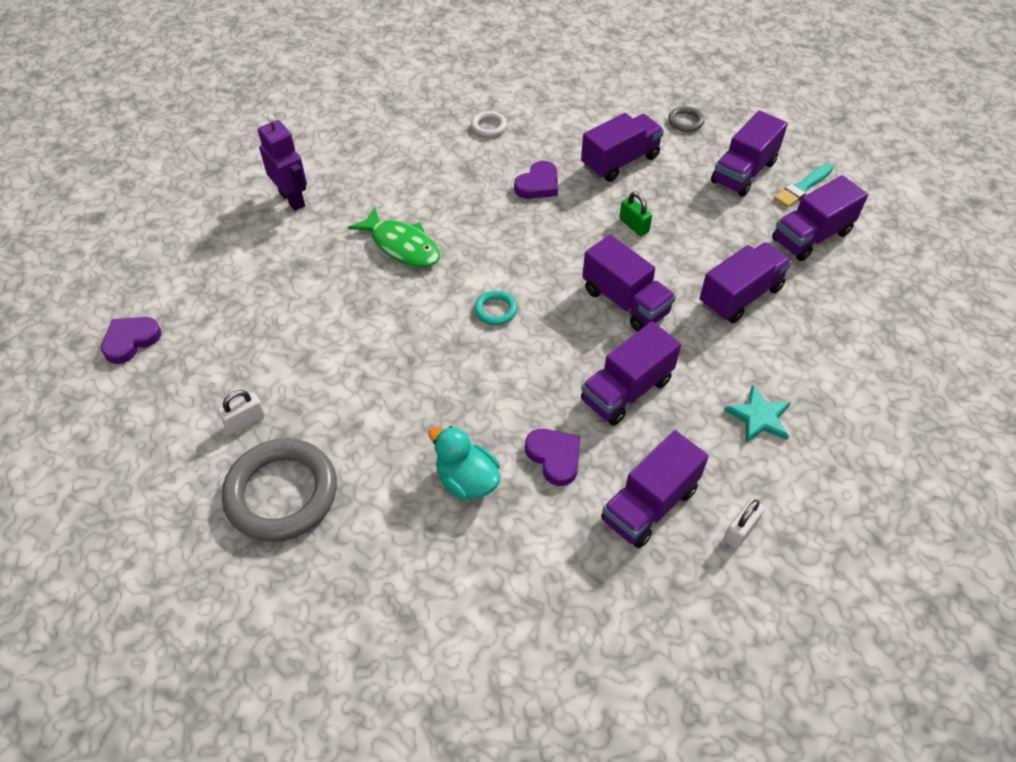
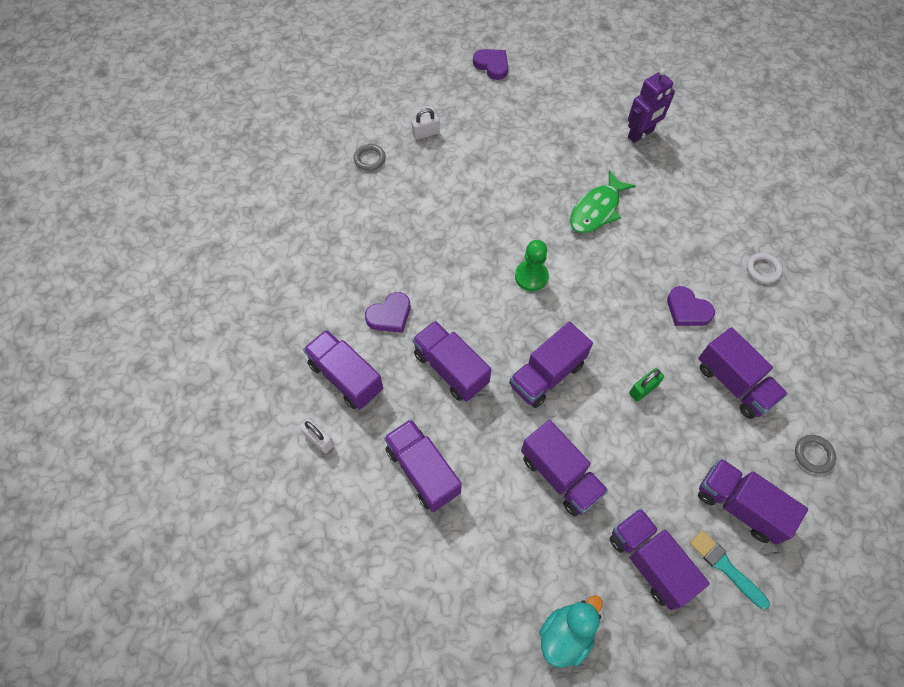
camera: 90 degrees right, 10 degrees up
white padlock [218,390,265,434] -> white padlock turned 75 degrees counterclockwise [412,108,440,140]
grey ring [222,438,337,542] -> grey ring [353,144,386,171], size x0.44
turquoise duck [429,426,500,500] -> turquoise duck moved to [539,595,603,668]
turquoise ring [474,291,517,325] -> green pawn [515,240,549,291]
turquoise star [724,385,791,442] -> purple truck [384,419,462,512]

